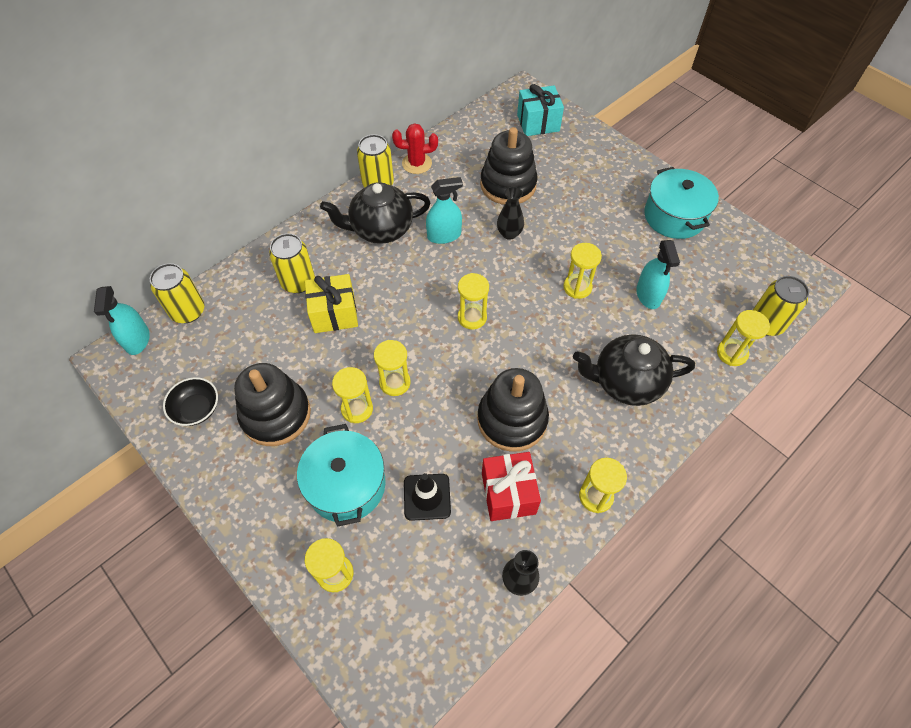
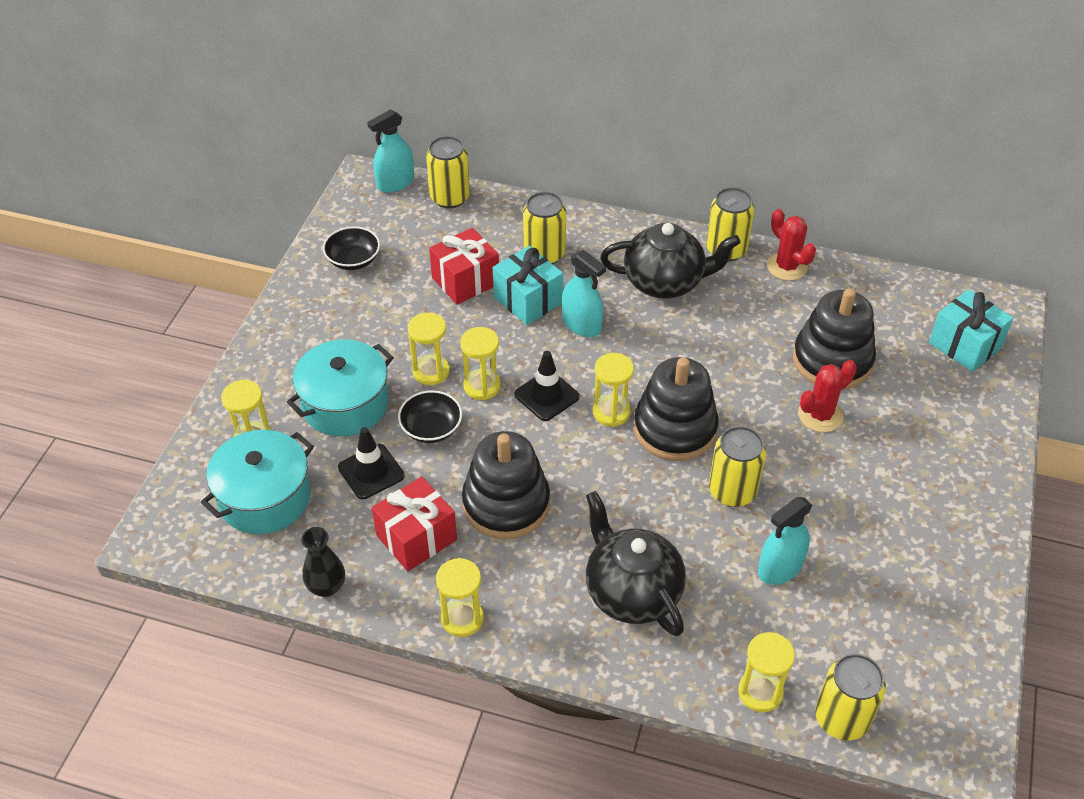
camera: 60 degrees right, 10 degrees down
black stacking toy [234,363,311,446] -> black stacking toy moved to [634,357,719,461]
yellow gift [305,274,358,333] -> turquoise gift [493,246,563,325]
black teapot [320,182,430,244] -> black teapot turned 135 degrees clockwise [600,223,740,299]
turquoise spray bottle [426,177,463,244] -> turquoise spray bottle moved to [562,250,606,337]
black vase [497,187,524,240] -> none
yellow hourglass [563,243,602,299] -> yellow can [709,426,766,507]
turquoise pot [644,167,719,239] -> turquoise pot moved to [201,430,314,534]
none -> black bowl [398,390,462,443]
none -> red gift [429,228,499,305]
none -> black traffic cone [514,351,580,421]
none -> red cactus [798,360,857,432]

